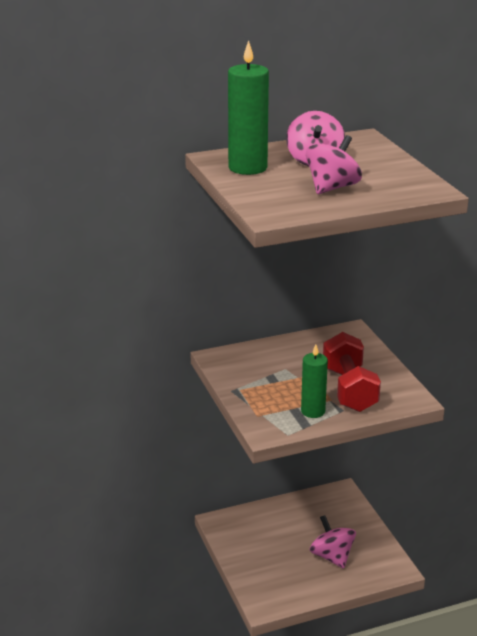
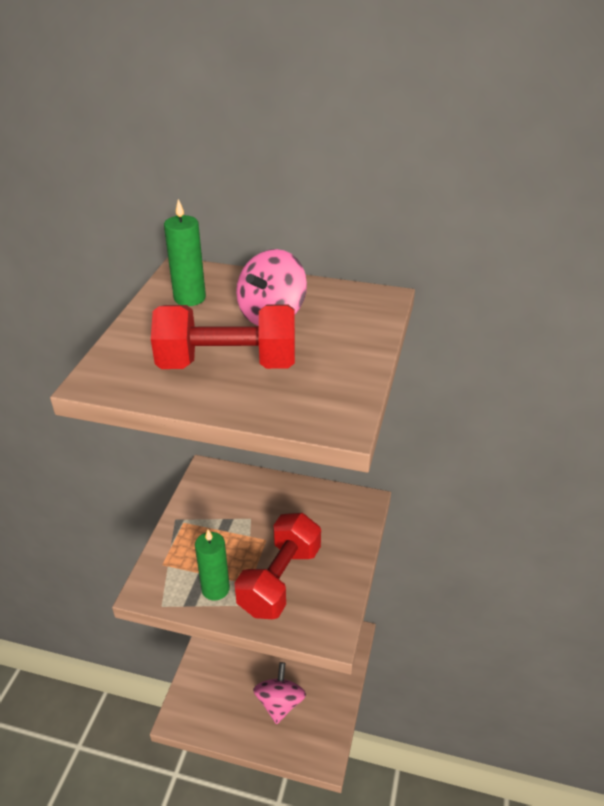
camera: 35 degrees right, 10 degrees up
green candle [228,40,269,175] -> green candle [164,199,206,306], size x0.65
pink spinning top [306,135,362,194] -> red dumbbell [151,304,295,369]

